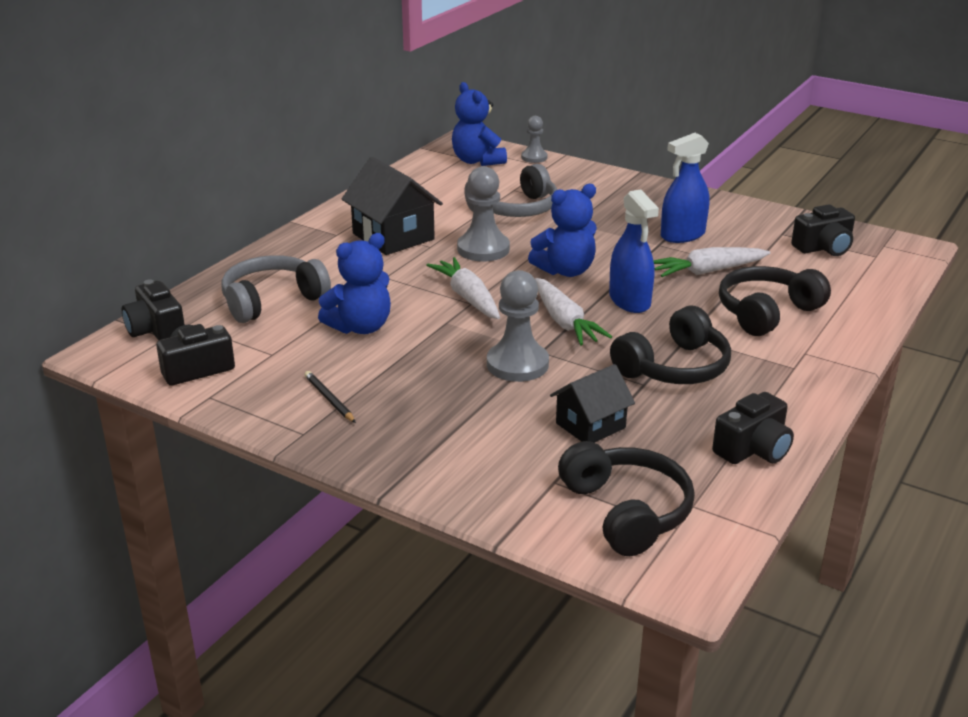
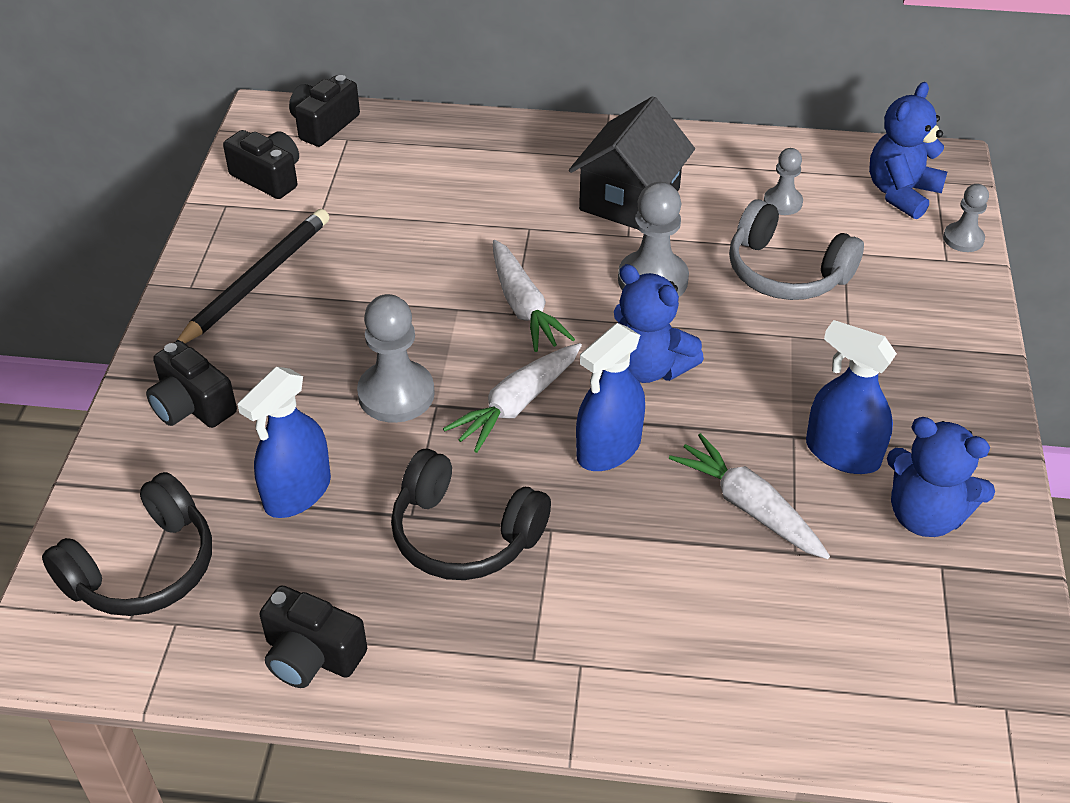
camera: 65 degrees right, 15 degrees up
grey headphones [221,255,331,323] -> none
black pencil [304,371,356,423] -> black pencil [176,209,329,343], size x2.05
blue teddy bear [318,233,391,334] -> blue teddy bear moved to [887,417,995,537]
white carrot [426,257,500,319] -> white carrot turned 120 degrees clockwise [493,240,575,352]
black house [550,364,635,443] -> blue spray bottle [237,367,331,518]
black headphones [719,266,831,336] -> none
black camera [791,204,855,256] -> black camera moved to [146,341,237,428]
none -> grey pawn [764,148,803,215]

